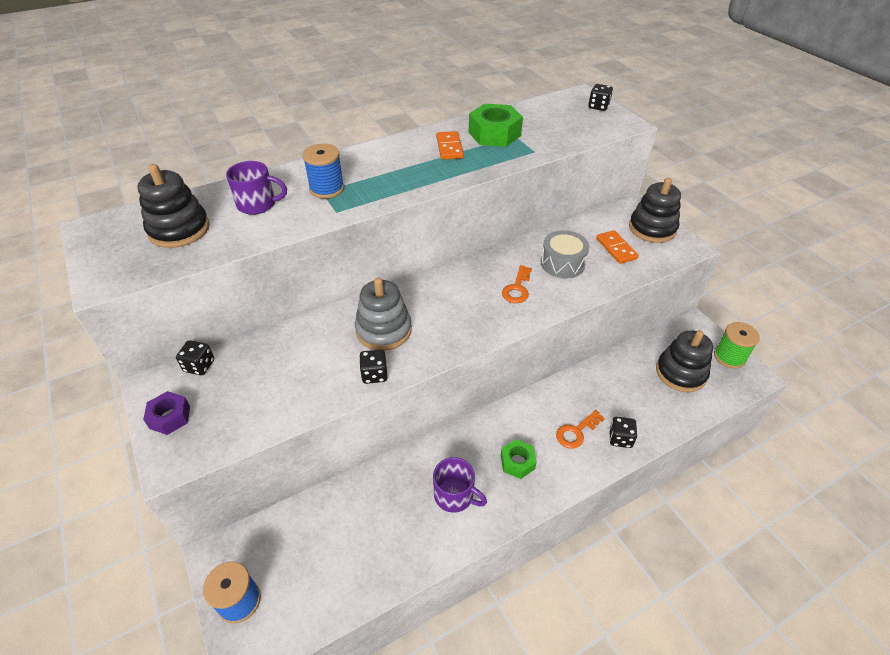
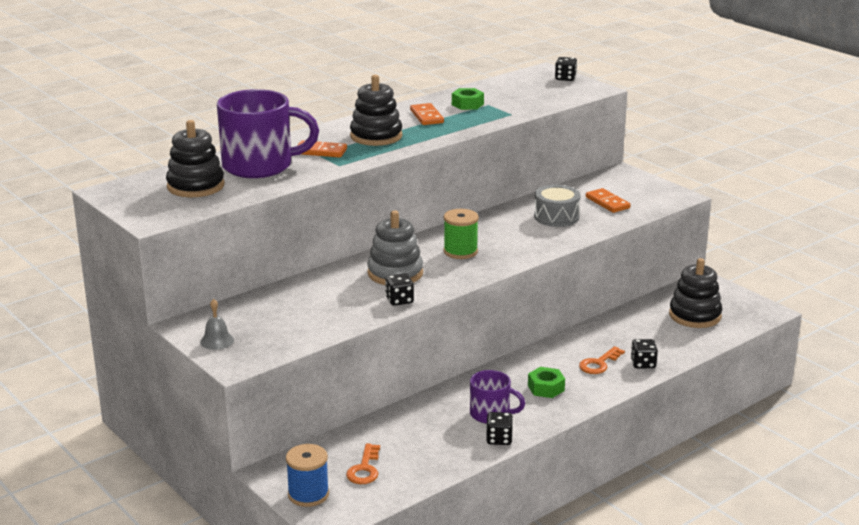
camera: 10 degrees left, 20 degrees down
purple nut [143,391,190,435] -> grey bell [200,299,234,350]
black dice [176,340,214,375] -> black dice moved to [486,412,513,445]
purple mug [226,161,287,215] -> purple mug [217,89,319,178], size x1.85
blue spool [302,144,344,199] -> orange domino [297,140,347,158]
green nut [469,104,523,147] -> green nut [452,88,484,110], size x0.60
orange key [502,265,532,303] -> orange key moved to [346,444,380,484]
black stacking toy [629,178,681,243] -> black stacking toy moved to [350,75,402,146]
green spool [714,322,760,369] -> green spool moved to [443,209,479,259]

